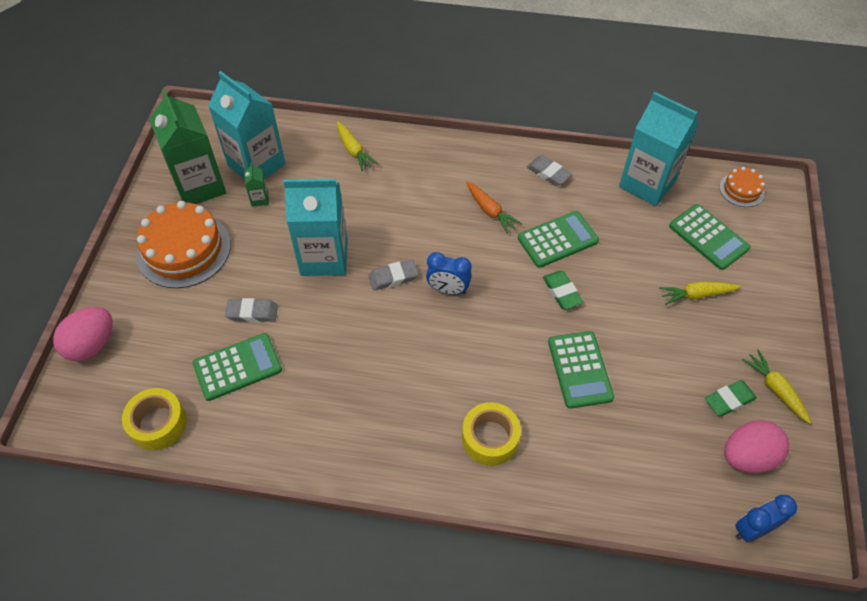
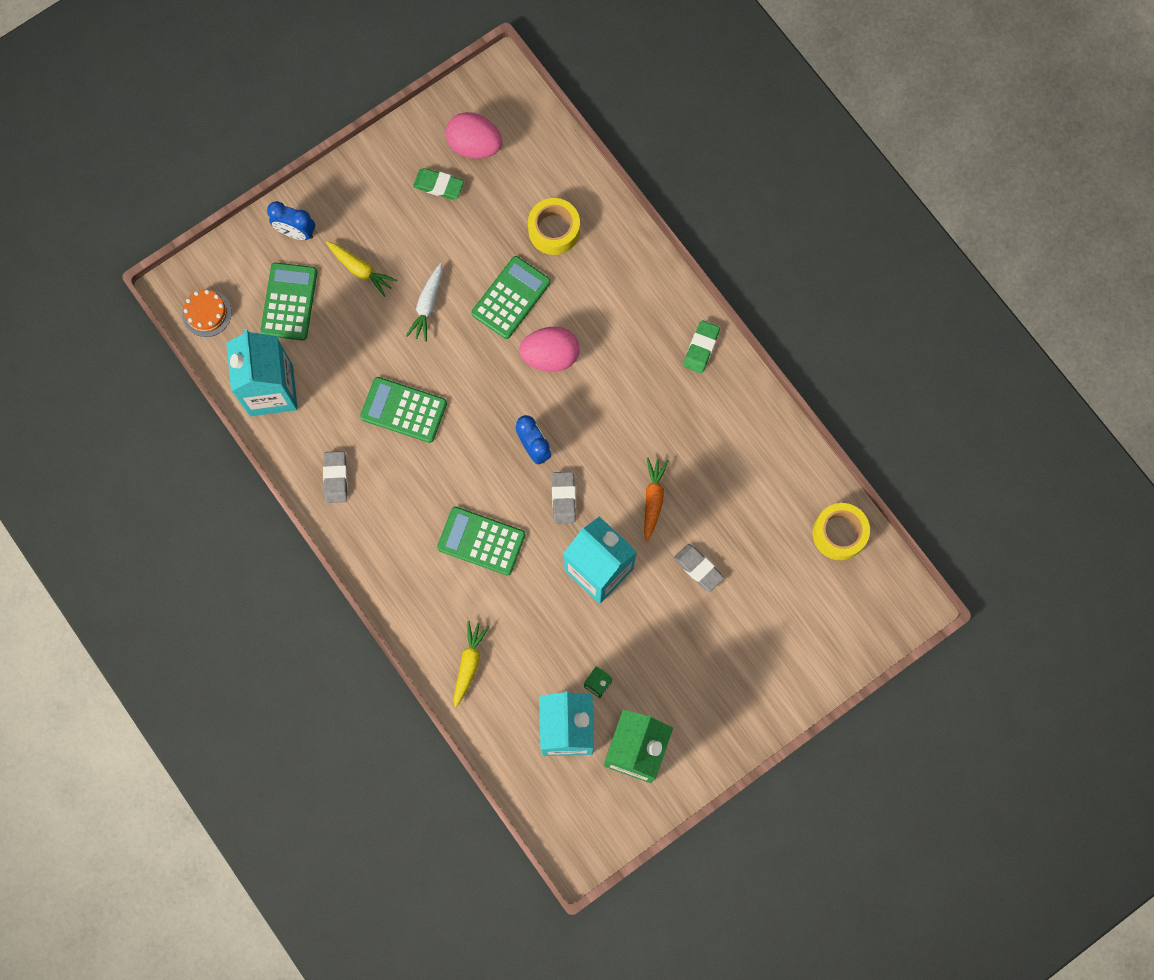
camera: 135 degrees left, 20 degrees up
pink egg [53,307,113,361] -> pink egg moved to [519,327,579,372]
orange cake [136,201,231,288] -> none
green calculator [193,333,282,401] -> green calculator moved to [437,507,525,576]
grey eraser [369,260,419,291] -> grey eraser turned 60 degrees clockwise [552,472,576,524]
yellow tape [462,402,521,466] -> yellow tape moved to [528,198,580,255]
orange carrot [466,181,522,234] -> orange carrot moved to [644,457,669,541]
green eraser [543,271,583,309] -> green eraser moved to [683,320,720,373]
blue clock [735,495,797,542] -> blue clock moved to [267,201,315,240]
yellow carrot [742,350,811,424] -> none
none -> white carrot [406,263,442,342]

